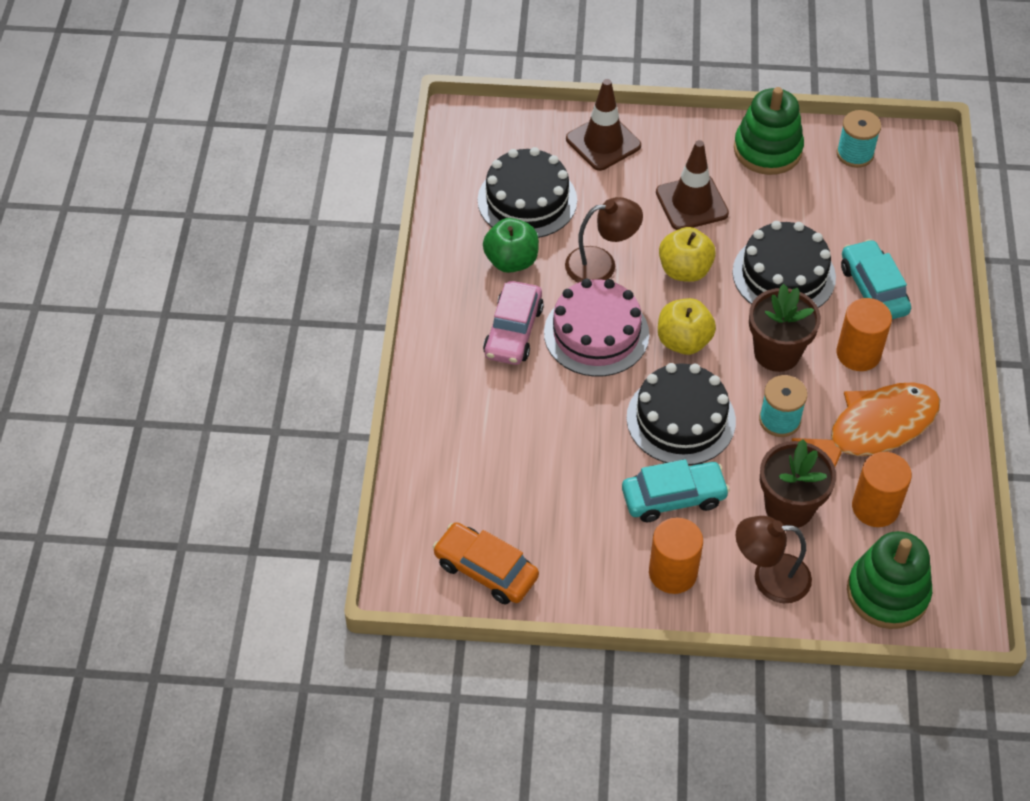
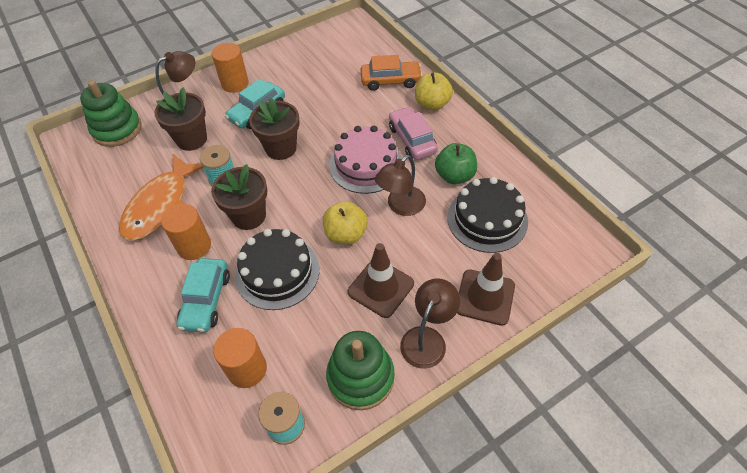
camera: 145 degrees right, 0 degrees up
orange car [433,522,539,605] -> orange car moved to [360,55,422,91]
black cake [627,363,736,465] -> brown flower pot [249,98,299,160]
yellow apple [658,298,716,355] -> yellow apple moved to [415,73,453,111]
turquoise car [841,239,911,319] -> turquoise car turned 60 degrees clockwise [176,258,230,333]
orange cylinder [852,452,912,527] -> orange cylinder moved to [213,328,267,388]
none -> brown lamp [400,278,460,369]

